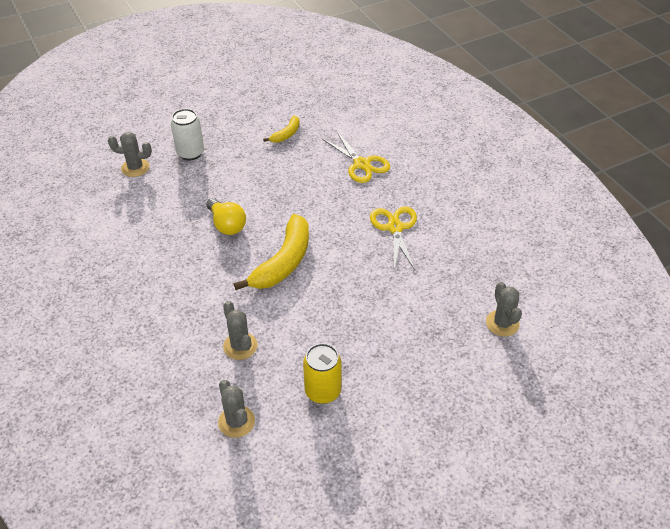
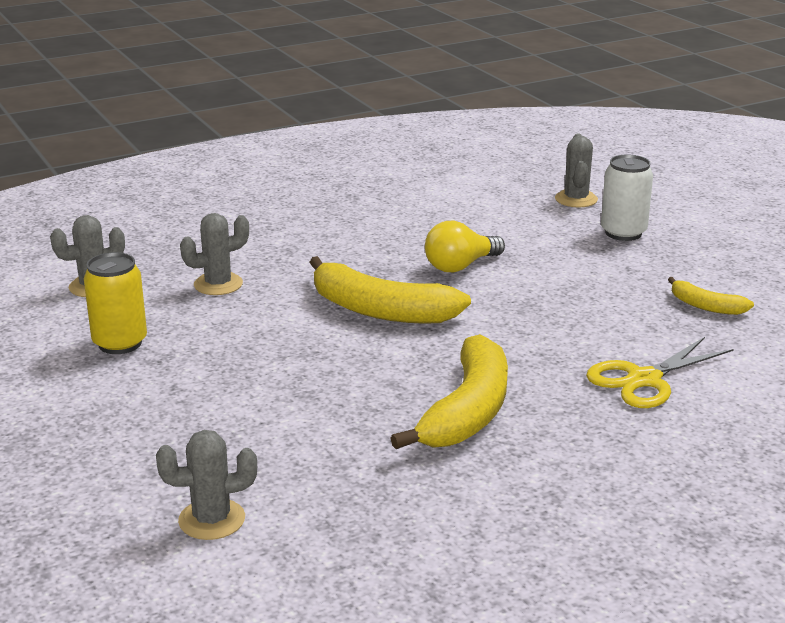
camera: 90 degrees right, 20 degrees down
yellow scissors [370,206,417,270] -> yellow banana [390,334,508,449]

